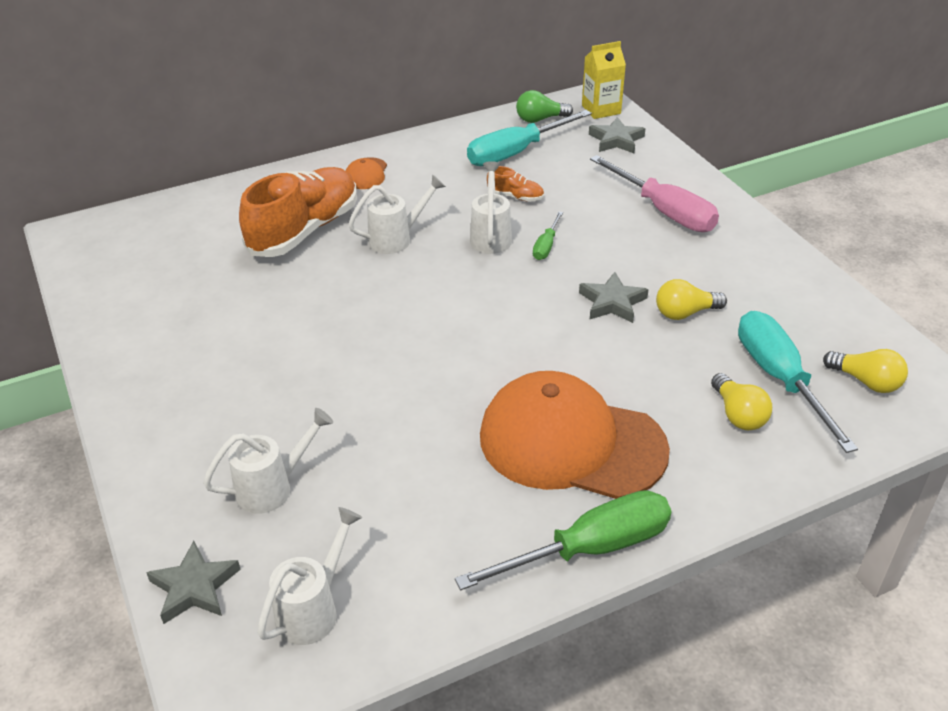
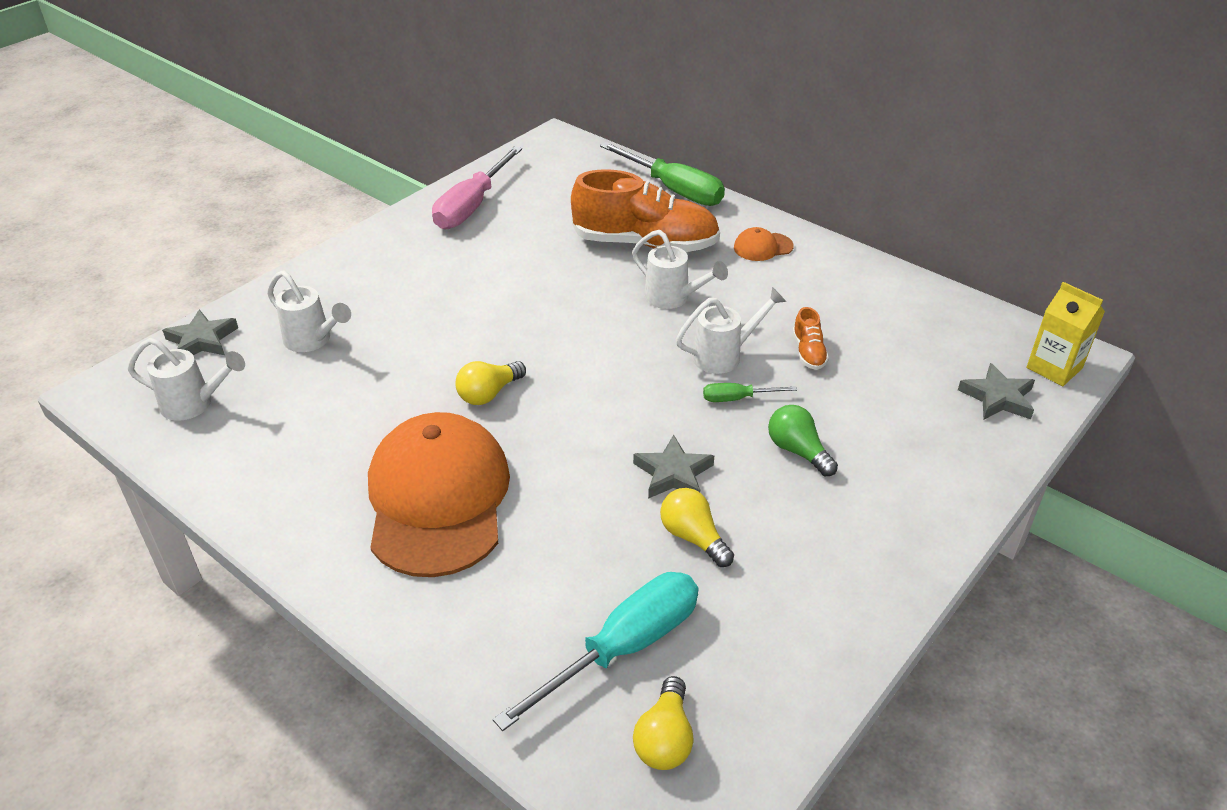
camera: 65 degrees right, 0 degrees up
green screwdriver [455,490,671,590] -> green screwdriver moved to [600,142,725,206]
turquoise screwdriver [467,110,592,166] -> none
green light bulb [516,90,573,123] -> green light bulb moved to [768,405,838,476]
pink screwdriver [590,155,719,232] -> pink screwdriver moved to [432,146,522,230]
yellow light bulb [711,373,772,430] -> yellow light bulb moved to [455,361,526,405]

